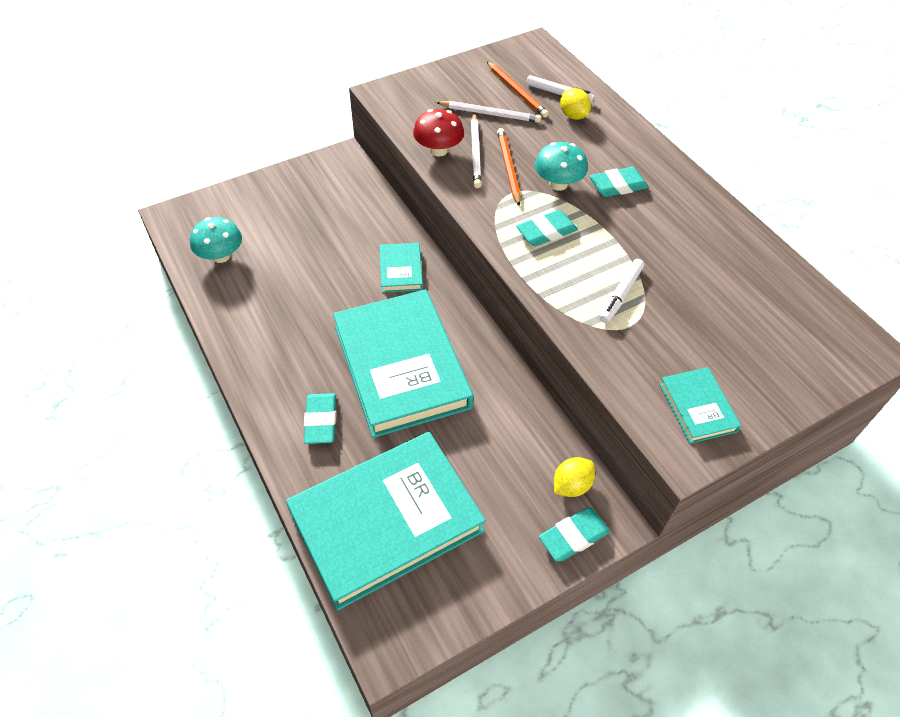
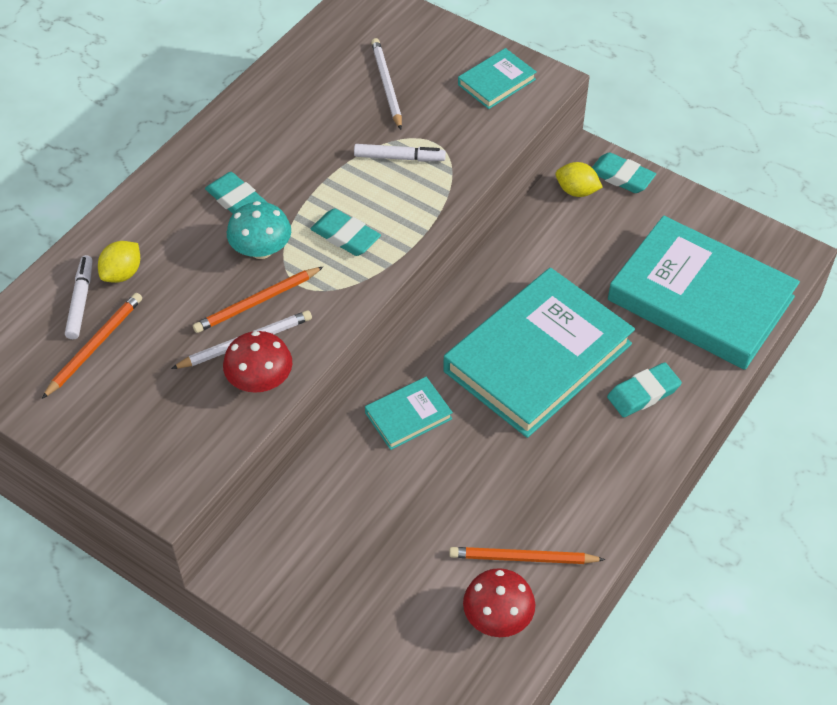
camera: 115 degrees left, 0 degrees up
turquoise mushroom [190,217,242,263] -> red mushroom [463,568,535,637]
white pencil [436,101,541,123] -> white pencil moved to [371,38,402,130]
none -> orange pencil [449,547,605,564]

